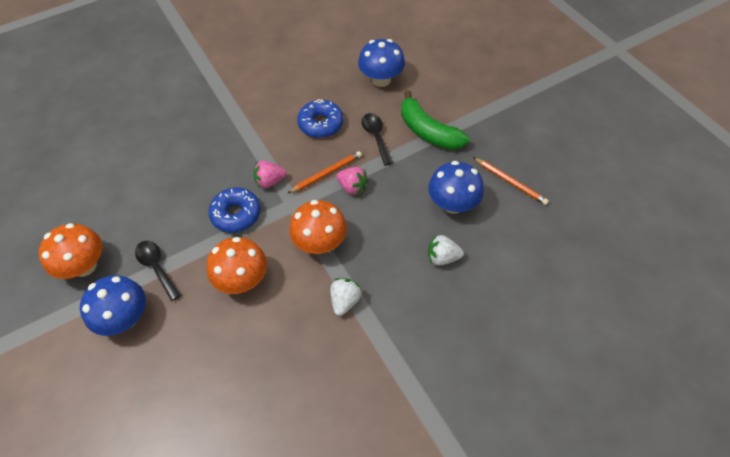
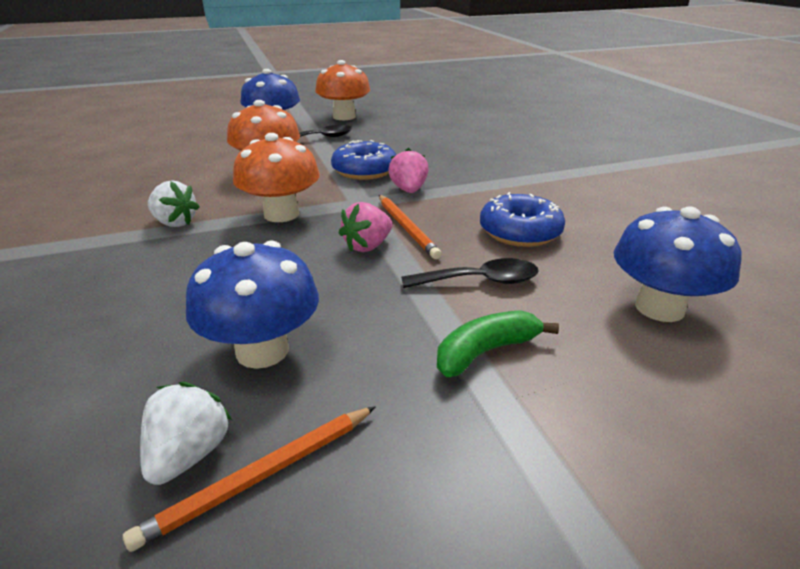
camera: 100 degrees right, 25 degrees down
green banana [401,90,470,150] -> green banana [437,310,559,377], size x0.63
white strawberry [428,235,464,265] -> white strawberry moved to [140,382,233,485]

